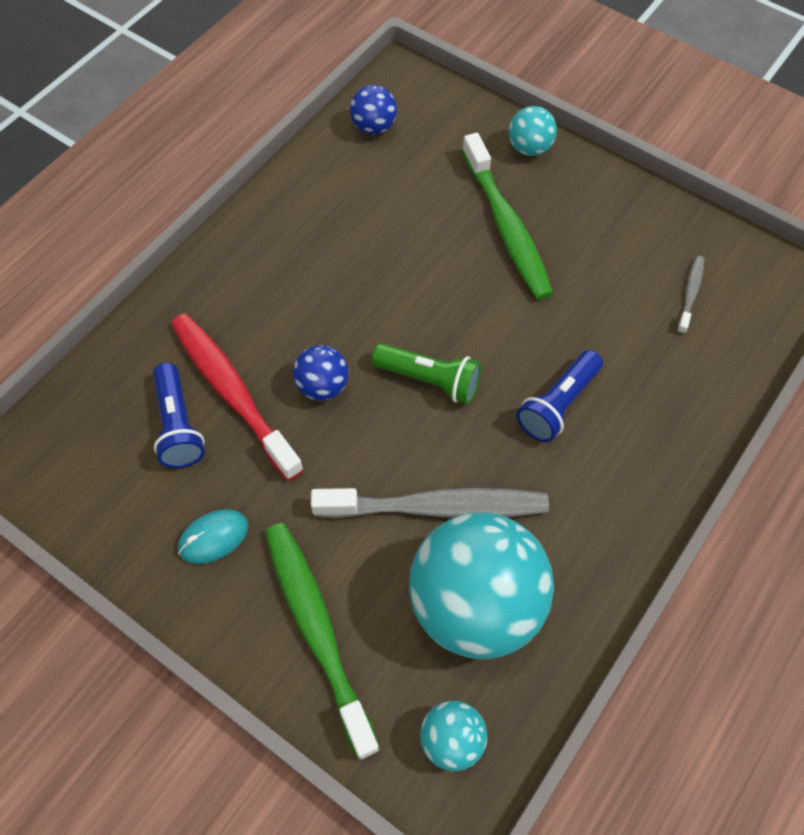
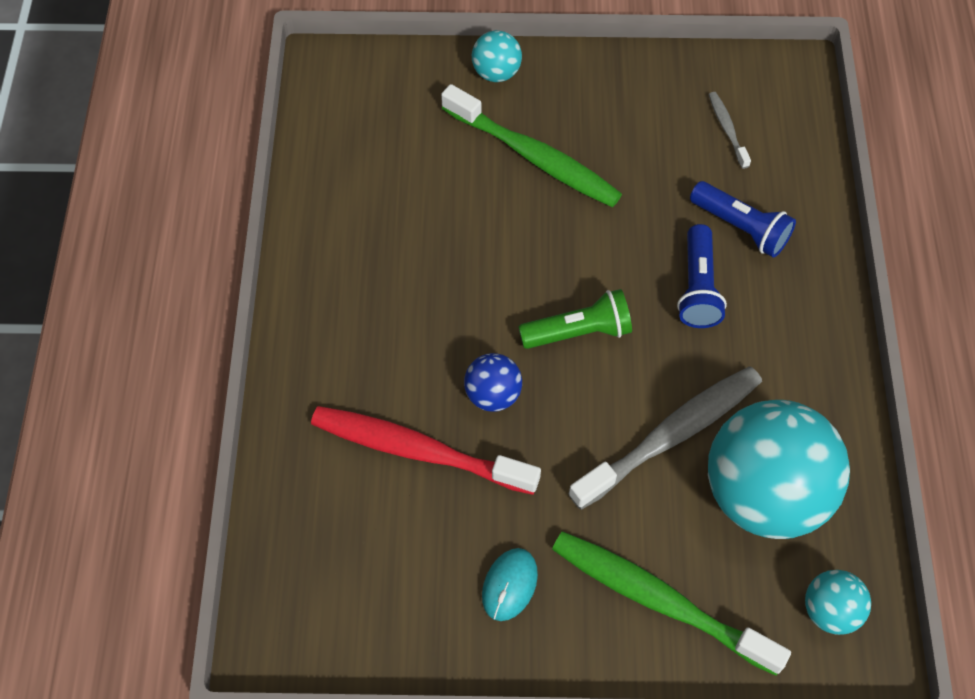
camera: 35 degrees left, 0 degrees up
blue flashlight [153,363,205,468] -> blue flashlight moved to [690,181,796,258]
blue ball [350,85,397,135] -> none

